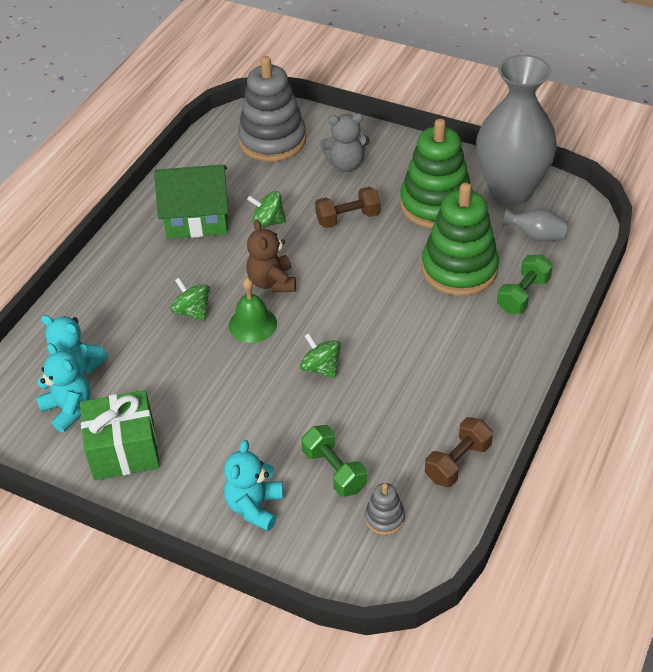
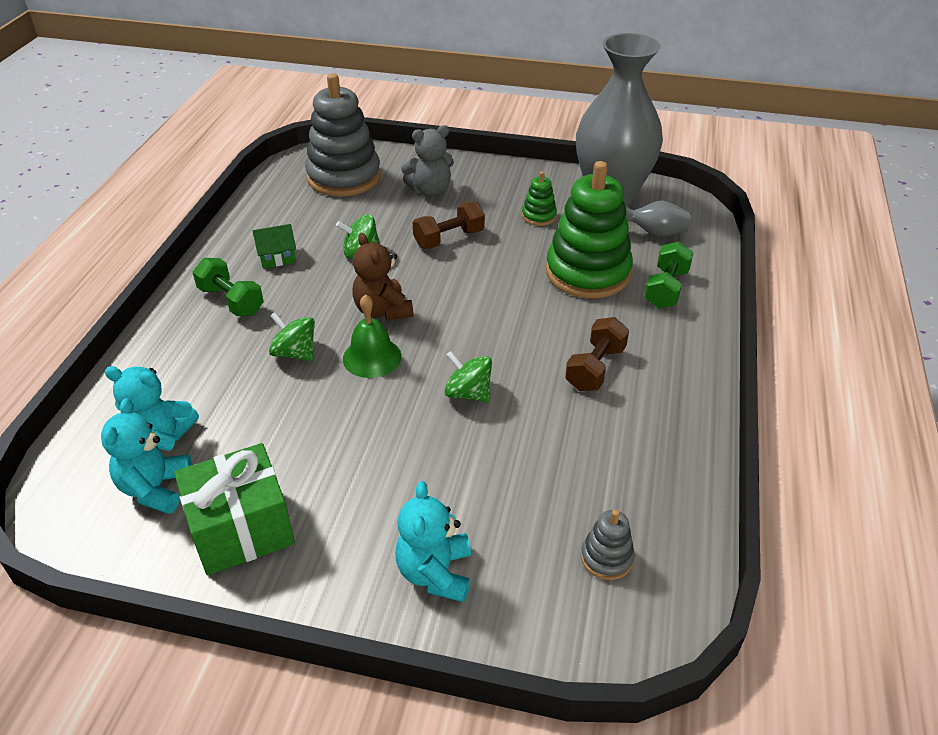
camera: 15 degrees left, 5 degrees down
turquoise teddy bear [35,343,91,432] -> turquoise teddy bear turned 120 degrees counterclockwise [101,398,192,514]
green house [154,165,228,239] -> green house [253,224,296,268], size x0.48
green dumbbell [301,425,367,497] -> green dumbbell moved to [192,258,264,316]
green stacking toy [400,119,473,228] -> green stacking toy [522,171,557,226], size x0.44
brown dumbbell [425,417,493,487] -> brown dumbbell moved to [565,317,629,391]

